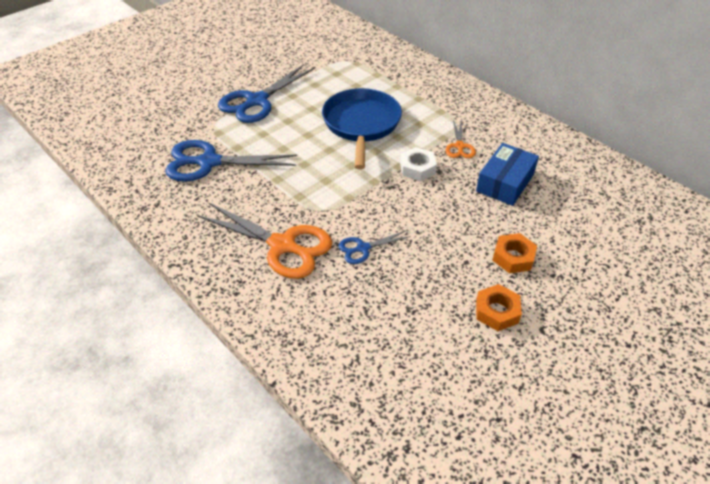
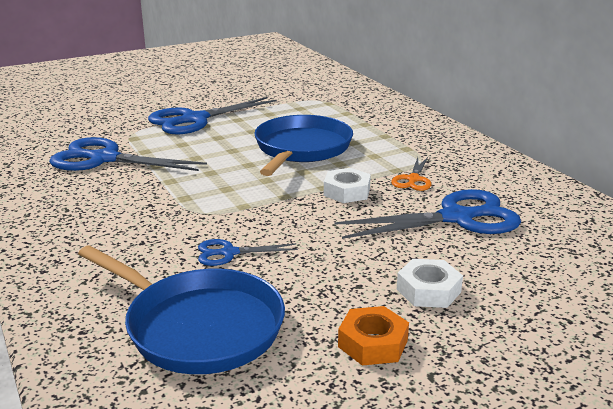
camera: 15 degrees right, 20 degrees down
orange scissors [197,202,332,279] -> none
blue box [476,143,539,206] -> blue scissors [334,189,521,239]
orange nut [492,233,537,273] -> white nut [397,259,463,308]
none -> blue pan [78,245,285,374]

